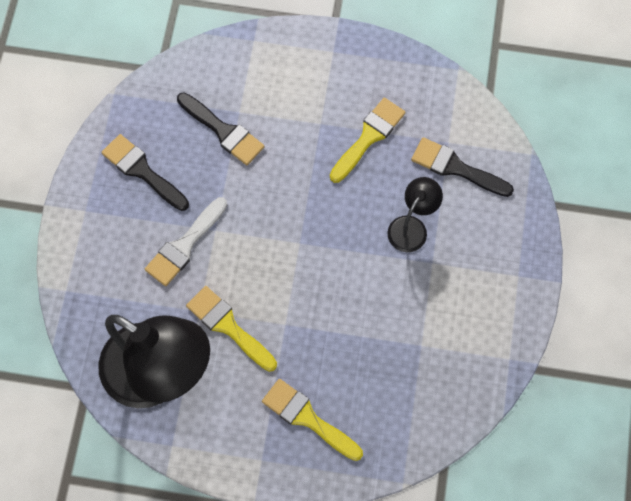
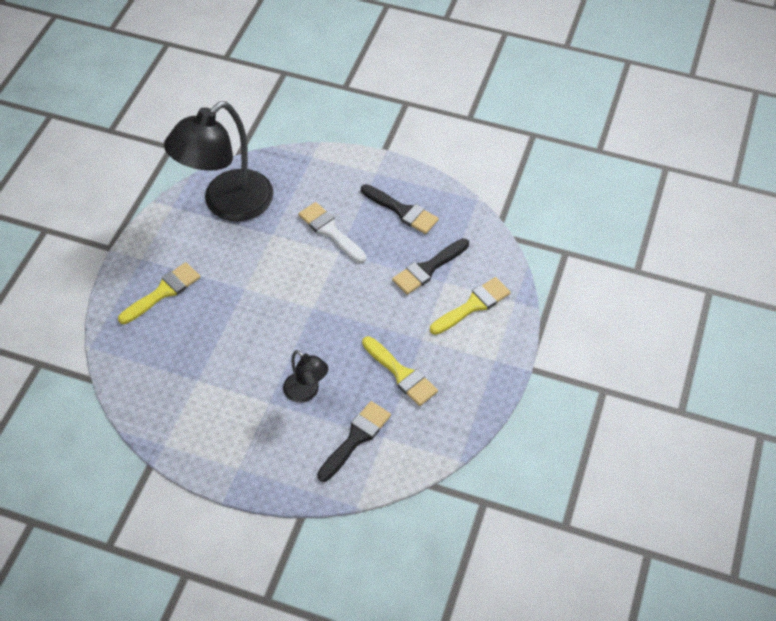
camera: 100 degrees right, 15 degrees down
black brush [102,134,189,211] -> black brush turned 75 degrees clockwise [361,184,439,234]
yellow brush [186,286,277,372] -> yellow brush moved to [430,277,511,335]

